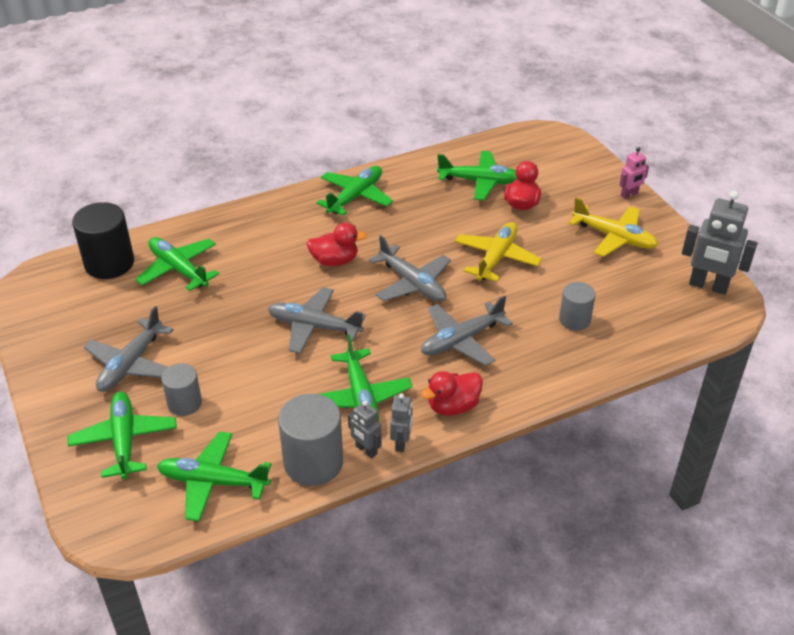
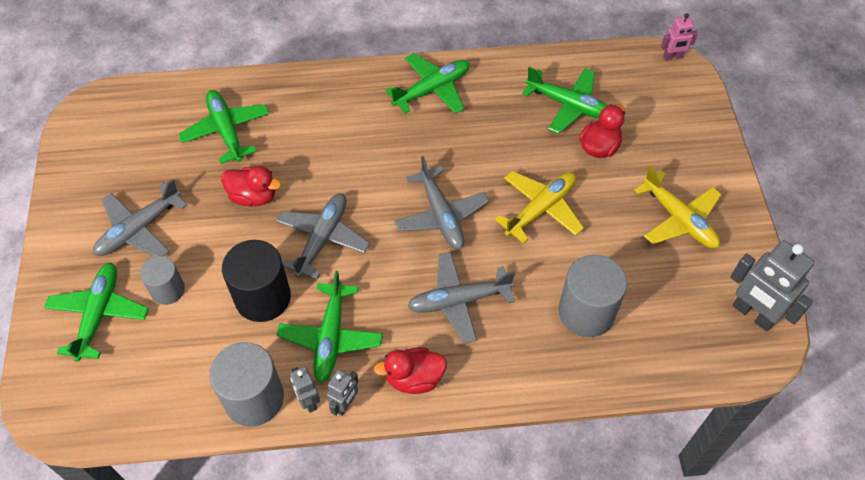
camera: 20 degrees right, 15 degrees up
black cylinder [72,202,134,279] -> black cylinder moved to [222,240,291,322]
green plane [157,431,271,521] -> none
grey plane [268,287,366,354] -> grey plane turned 75 degrees clockwise [276,193,370,279]
red duck [306,223,367,266] -> red duck moved to [221,166,281,206]
grey cylinder [559,282,596,330] -> grey cylinder [558,255,627,337], size x1.66
pink robot [619,147,649,199] -> pink robot moved to [661,13,698,61]

